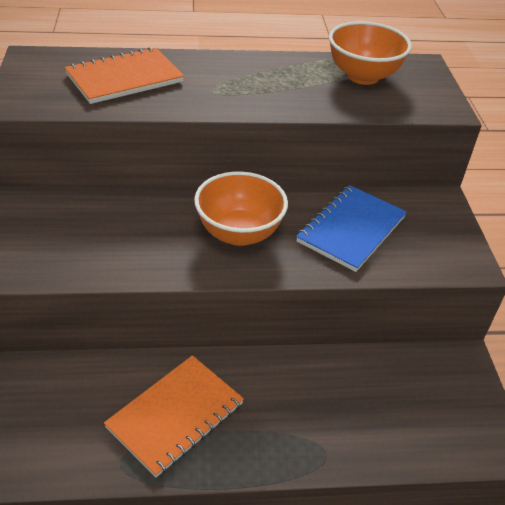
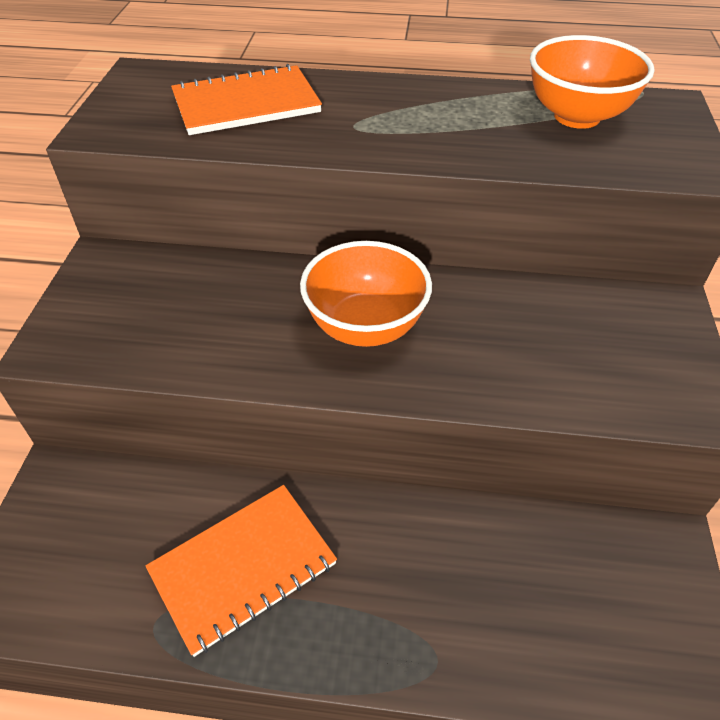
camera: 15 degrees right, 5 degrees up
blue notebook [296,185,407,272] -> none

